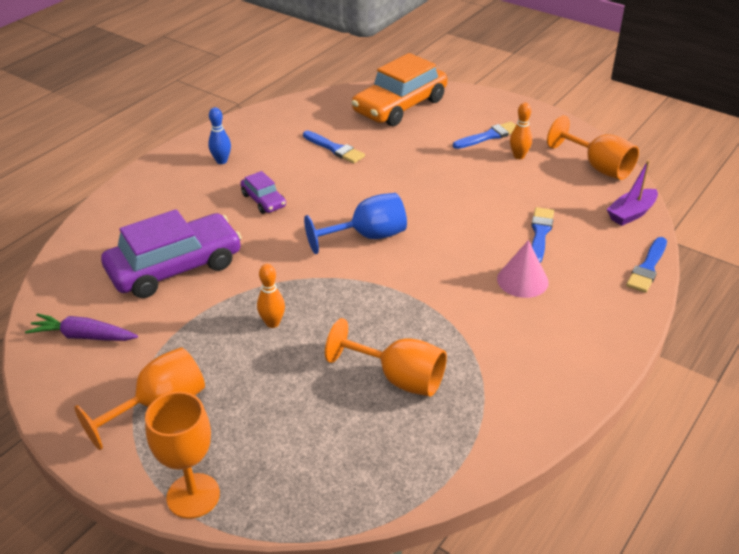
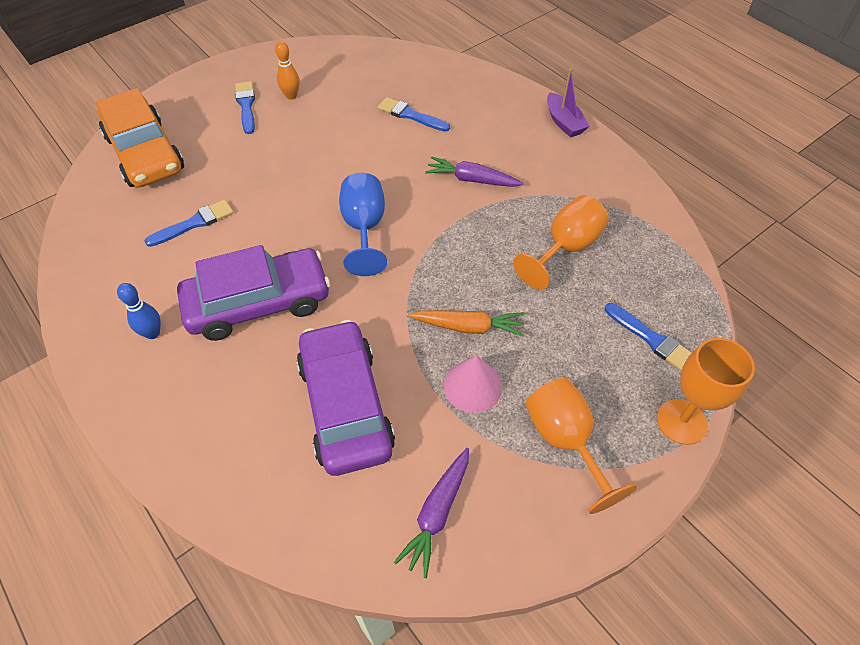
camera: 75 degrees left, 15 degrees up
purple car [240,171,286,214] -> purple car [177,245,330,341], size x2.09
orange bowling pin [257,264,285,328] -> orange carrot [409,310,524,337]
pink cone [497,240,549,298] -> pink cone moved to [444,355,502,413]
orange goblet [547,115,639,180] -> none
purple boat [607,160,658,226] -> purple boat moved to [547,69,590,138]
blue brush [626,237,667,293] -> blue brush moved to [605,303,691,371]
none -> purple carrot [425,156,523,187]

